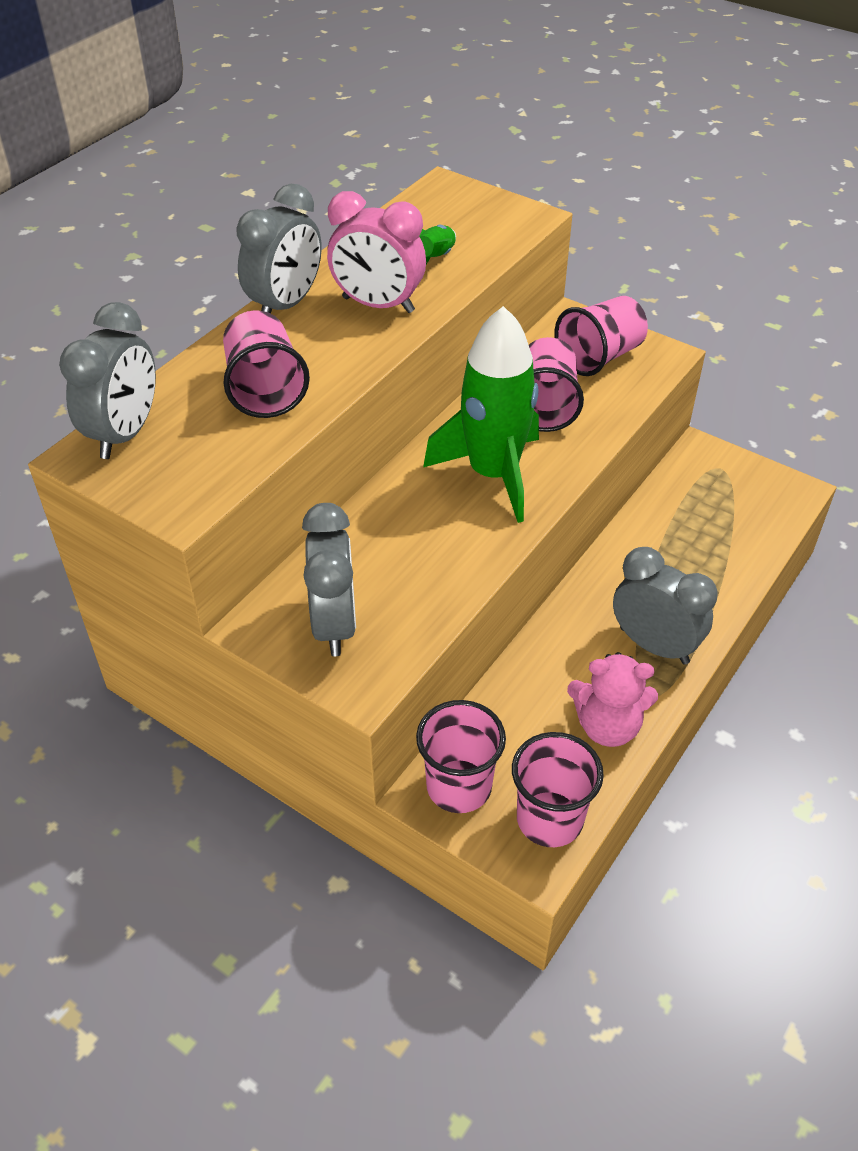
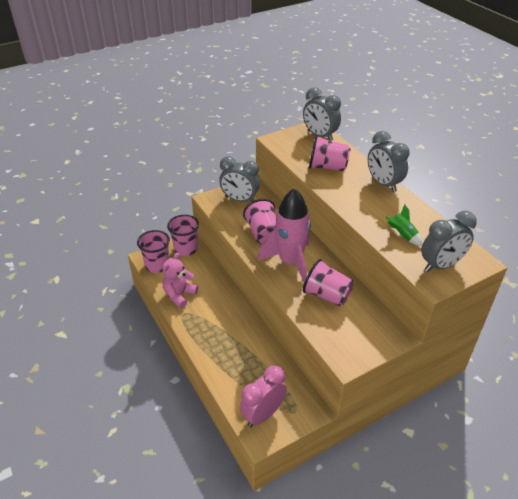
camera: 115 degrees right, 5 degrees down
pink clock [327,191,426,313] -> pink clock moved to [240,366,287,427]
green rocket [423,306,539,523] -> pink rocket [258,188,311,282]
pink cup [555,296,648,376] -> pink cup moved to [243,199,277,244]
grey clock [613,547,718,665] -> grey clock moved to [421,211,477,272]

